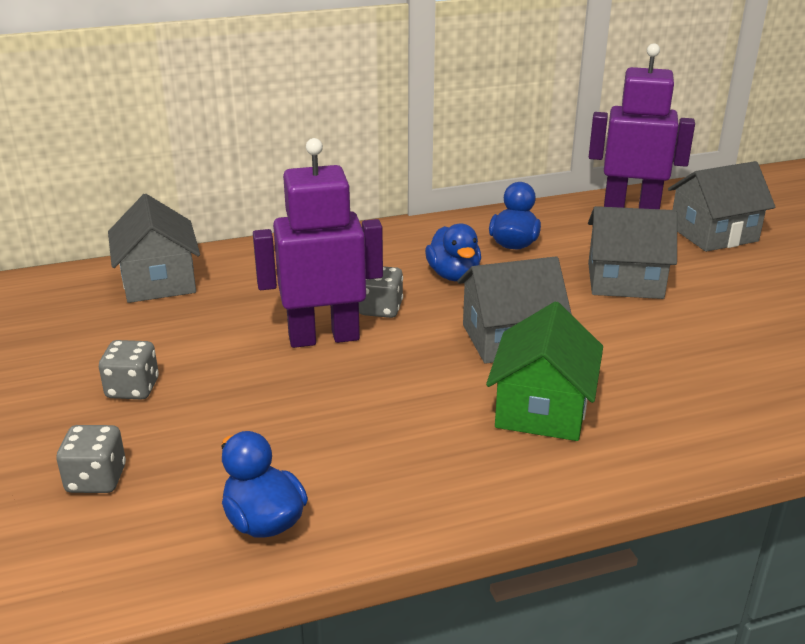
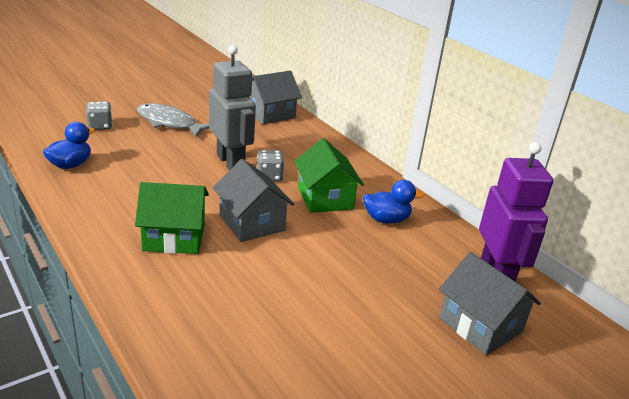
camera: 70 degrees right, 0 degrees up
grey dice [99,340,159,399] -> grey fish [137,103,209,137]
purple robot [253,138,383,348] -> grey robot [209,45,256,170]
blue duck [425,223,481,281] -> green house [294,138,364,213]
grey house [588,206,677,299] -> none

